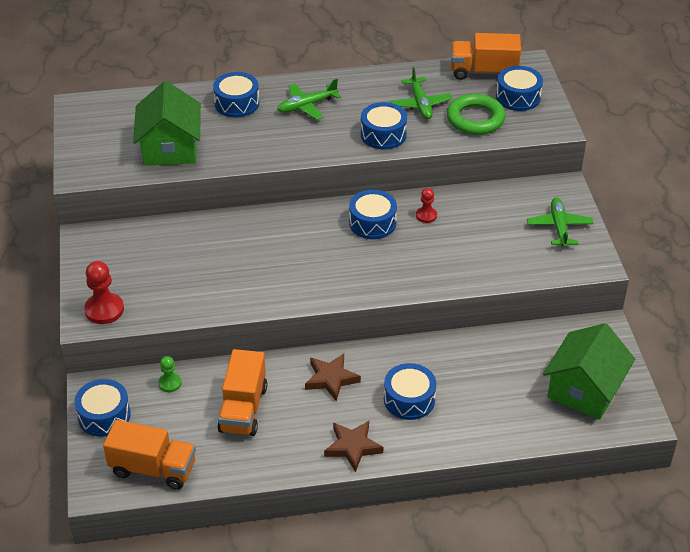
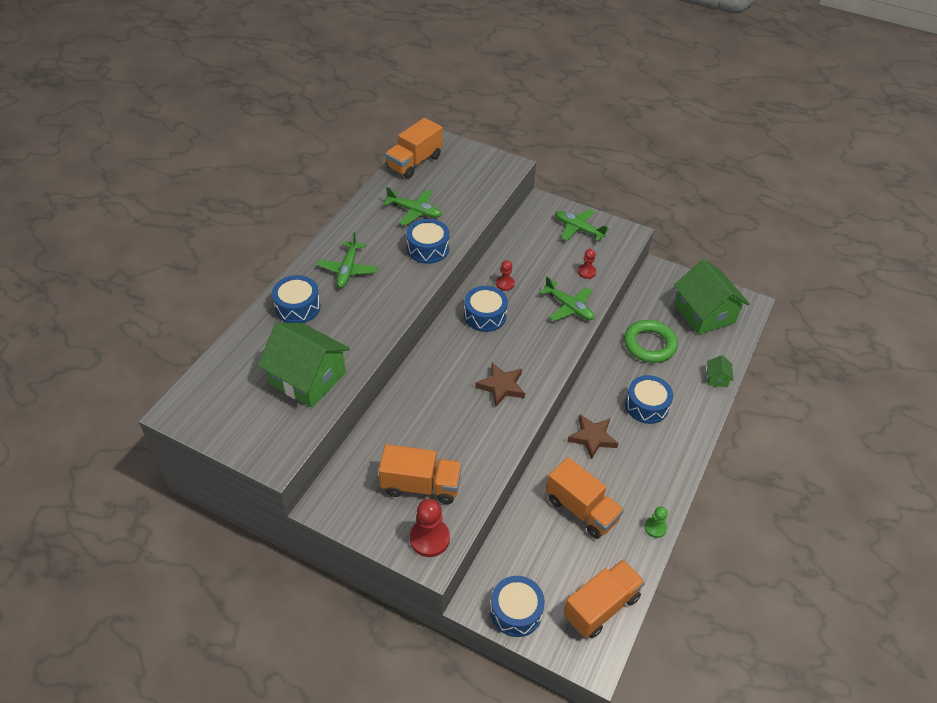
camera: 55 degrees left, 5 degrees up
green pawn [158,356,182,392] -> green pawn moved to [645,506,668,538]
brown star [324,421,383,472] -> brown star moved to [475,363,525,407]
green ring [447,94,505,135] -> green ring moved to [624,320,678,363]
blue drum [496,66,543,111] -> none
none -> orange truck [379,444,462,504]
none -> green plane [540,277,594,321]
none -> red pawn [578,249,596,279]
none -> green house [707,355,733,387]

